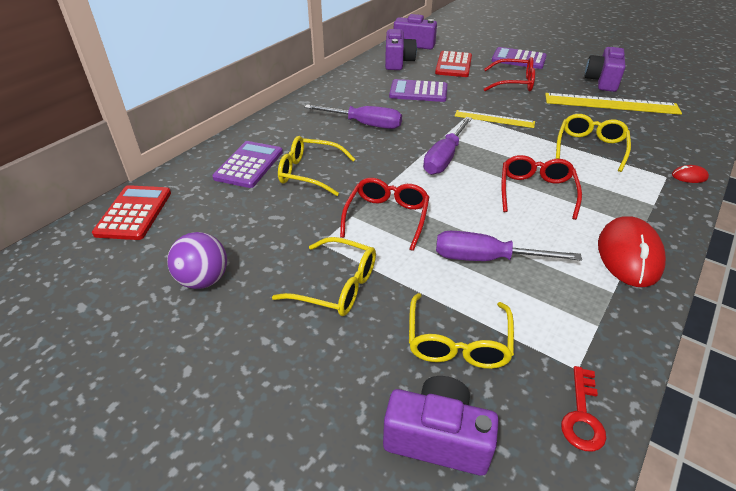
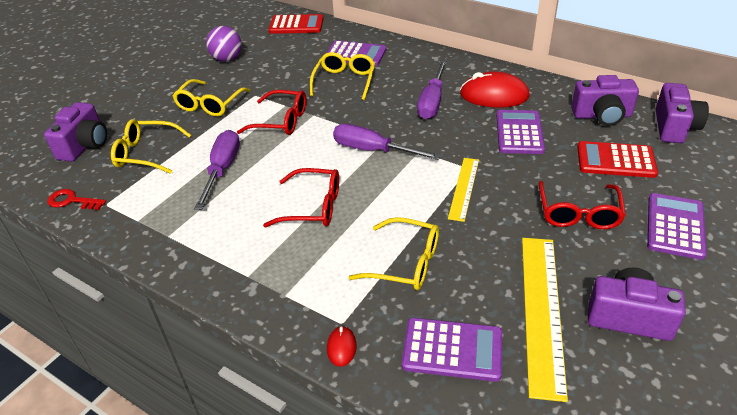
camera: 90 degrees right, 0 degrees up
red mouse [598,216,666,287] -> red mouse moved to [460,72,530,108]
none -> purple calculator [402,318,502,382]

